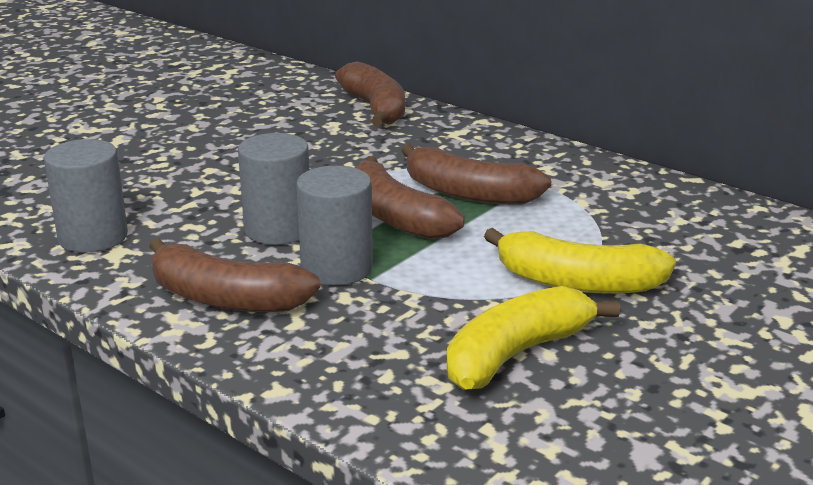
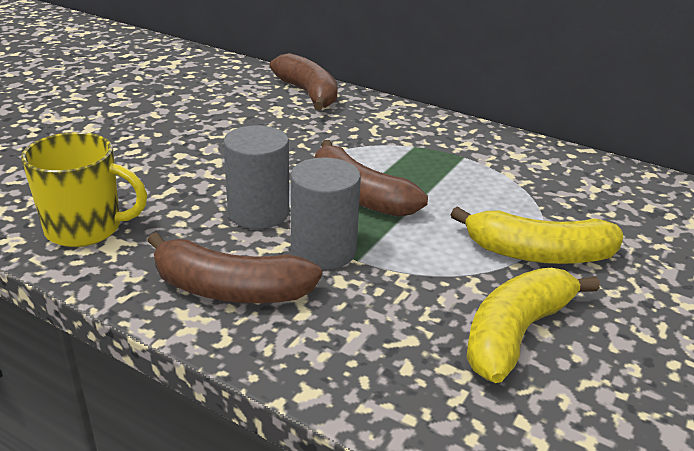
camera: 10 degrees left, 5 degrees up
grey cylinder [44,139,128,253] -> yellow mug [21,132,147,247]
brown banana [401,144,551,205] -> none

